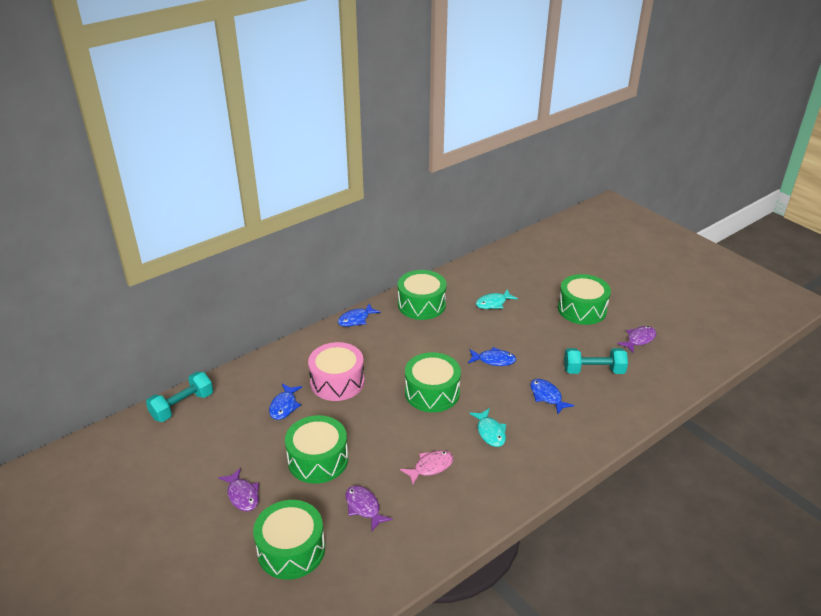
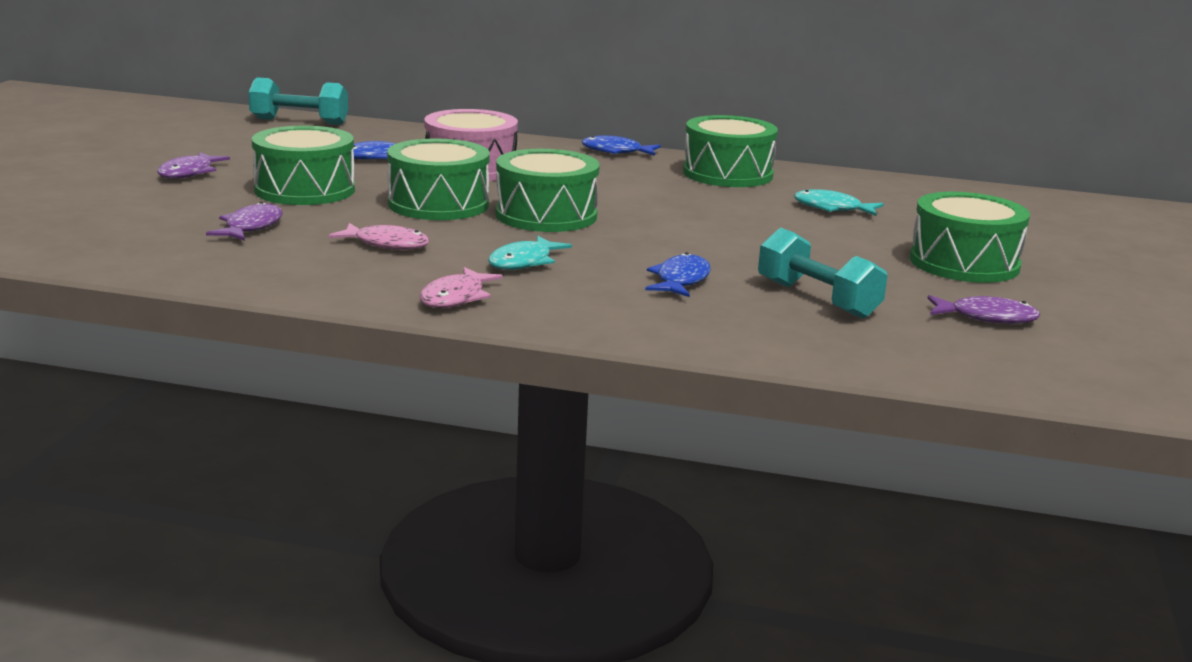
camera: 50 degrees right, 15 degrees down
green drum [253,500,325,580] -> green drum moved to [387,138,490,220]
blue fish [468,347,516,366] -> none
none -> pink fish [420,267,503,308]

